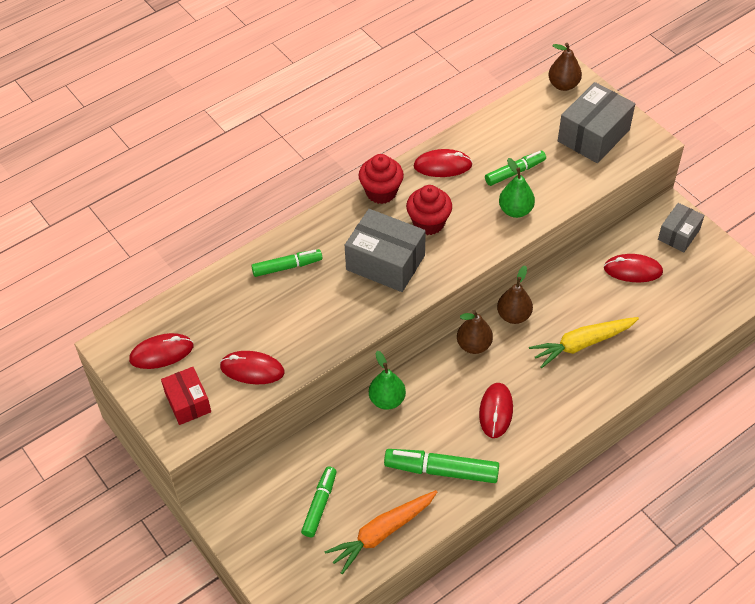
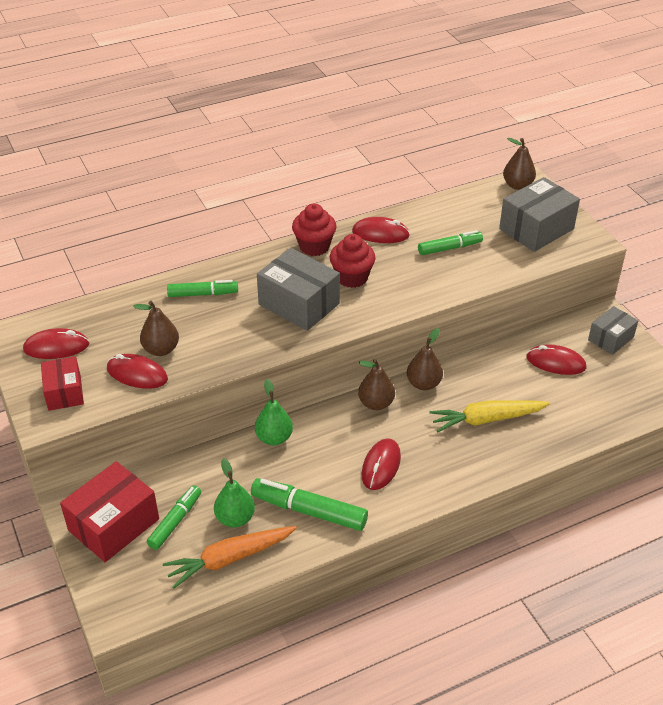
camera: 10 degrees right, 10 degrees down
green pear [499,158,535,218] -> green pear moved to [214,458,255,527]
none -> red box [60,461,159,562]
none -> brown pear [133,301,179,356]

